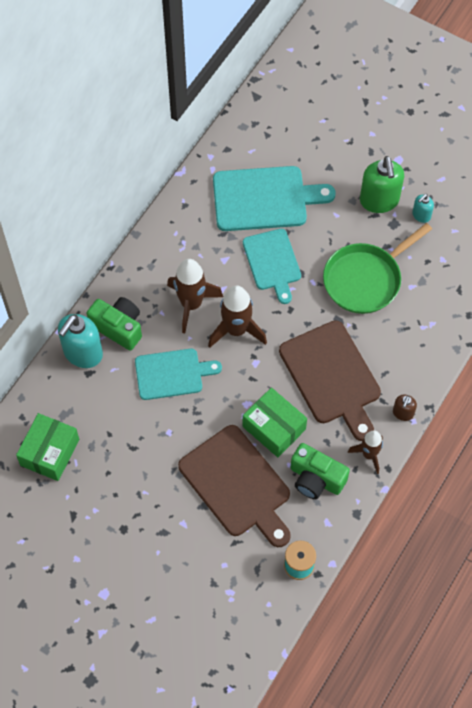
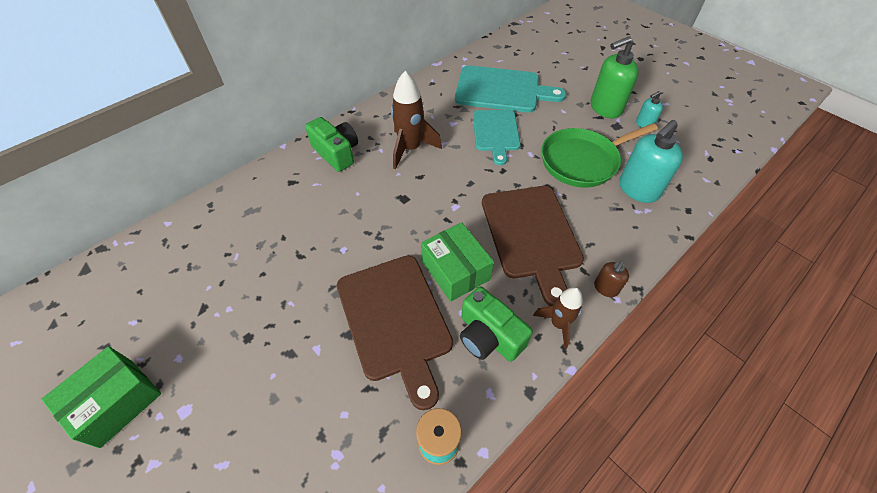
camera: 15 degrees right, 10 degrees down
green box [16,413,79,481] -> green box moved to [41,346,161,448]
turquoise soap dispenser [58,314,103,368] -> turquoise soap dispenser moved to [619,120,683,203]
turquoise cutting board [135,348,222,400] -> none
brown rocket [208,285,267,348] -> none
green soap dispenser [360,156,404,213] -> green soap dispenser turned 60 degrees clockwise [591,36,639,118]

